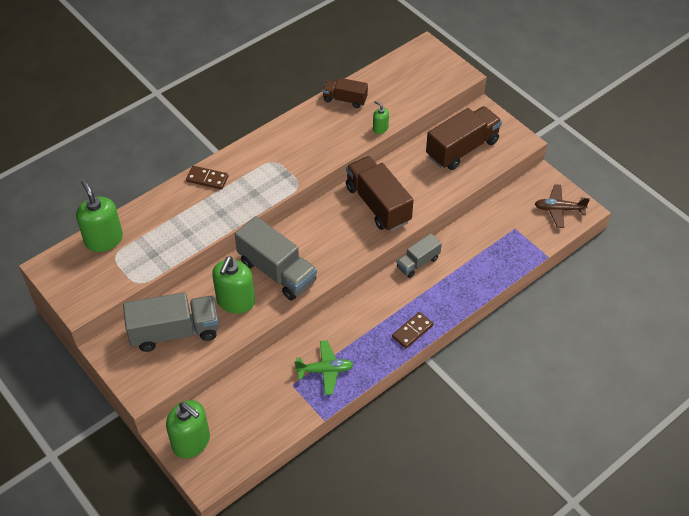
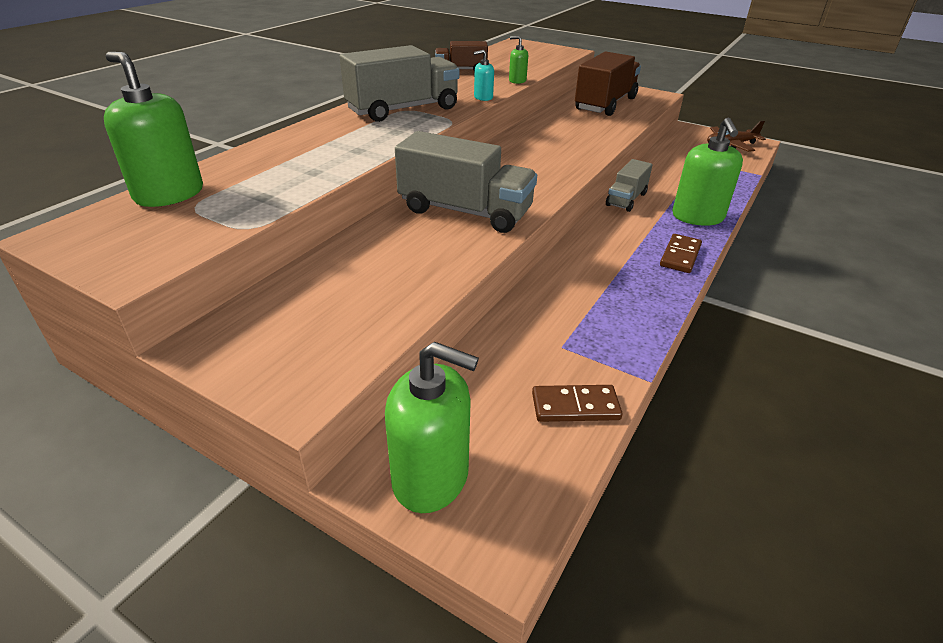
camera: 20 degrees left, 15 degrees down
grey truck [123,292,218,352] -> grey truck moved to [340,45,459,122]
brown domino [186,166,229,190] -> brown domino moved to [532,385,623,422]
green soap dispenser [212,256,255,314] -> green soap dispenser moved to [672,118,743,226]
green plane [294,340,354,395] -> none
brown truck [346,156,413,231] -> none
none -> turquoise soap dispenser [474,50,494,101]

